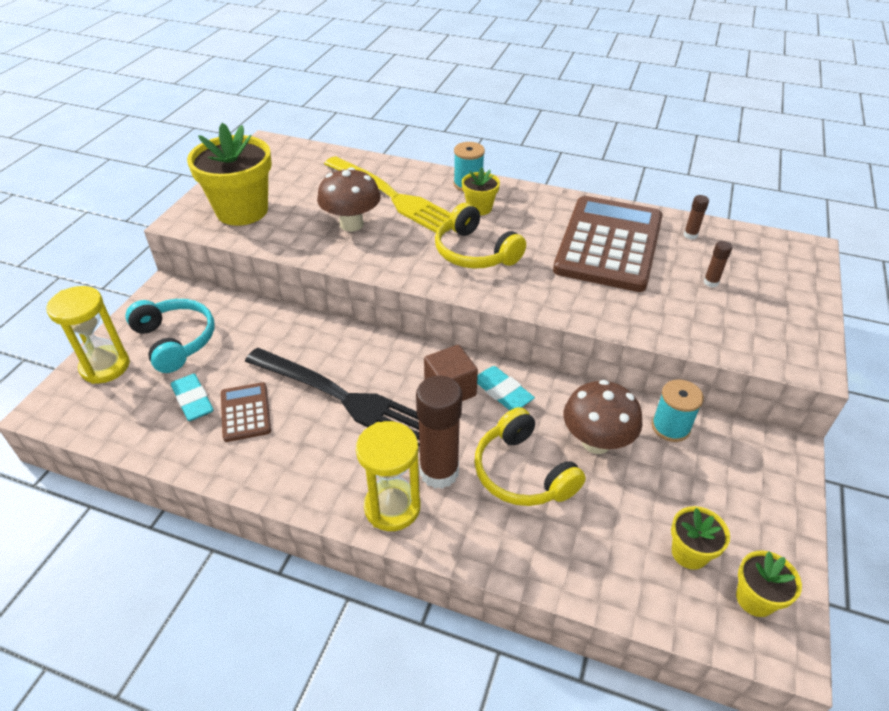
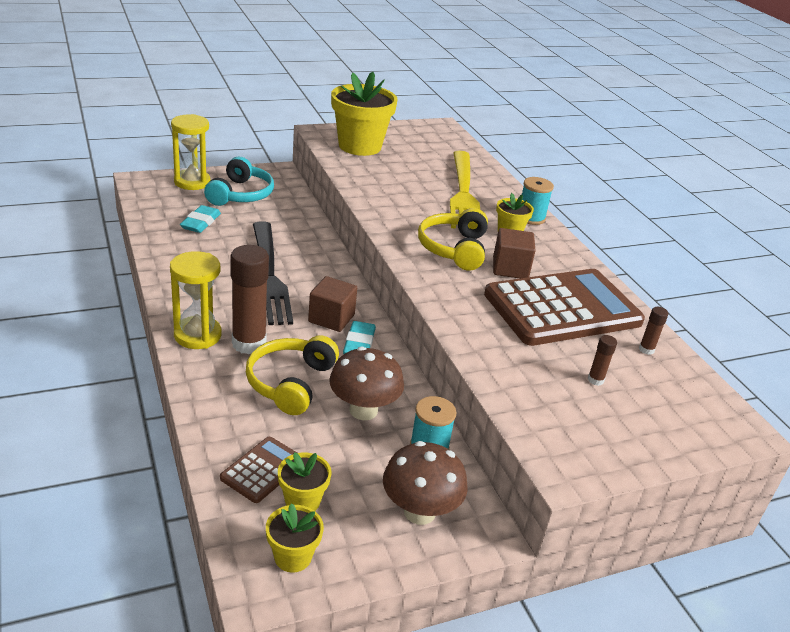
camera: 45 degrees right, 10 degrees down
brown calculator [221,382,271,442] -> brown calculator moved to [220,437,297,503]
brown mushroom [317,167,381,232] -> brown mushroom moved to [383,441,468,525]
none -> brown cube [493,228,536,278]

